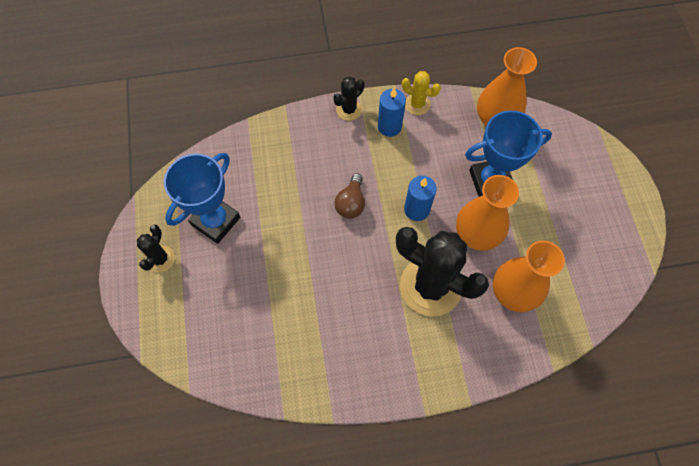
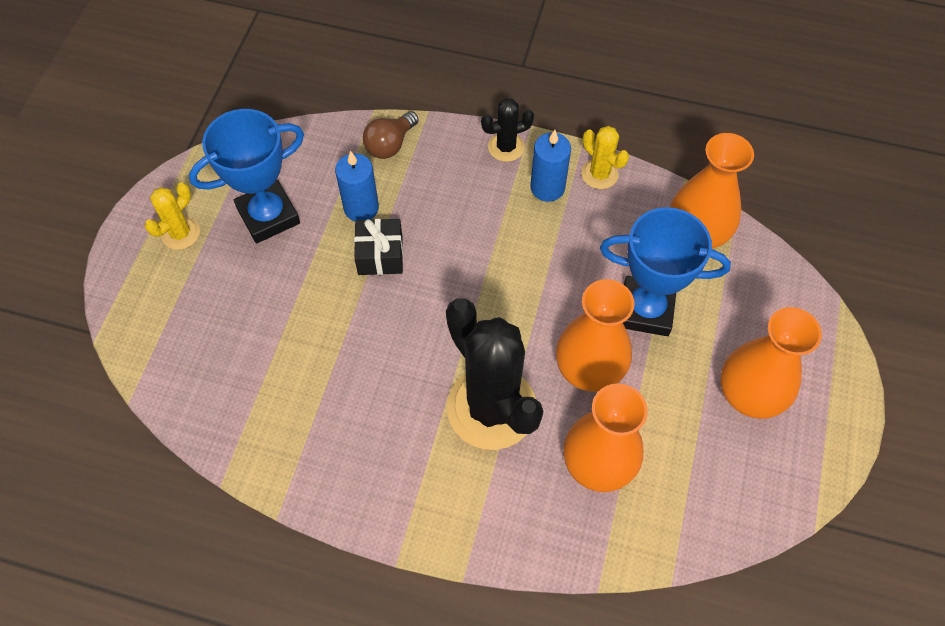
camera: 25 degrees right, 5 degrees down
black cactus [137,224,175,273] -> yellow cactus [144,183,200,250]
brown light bulb [334,173,365,219] -> brown light bulb moved to [363,111,419,159]
blue candle [404,176,437,221] -> blue candle moved to [335,151,379,221]
none -> black gift [354,219,403,275]
none -> orange vase [720,307,822,419]

